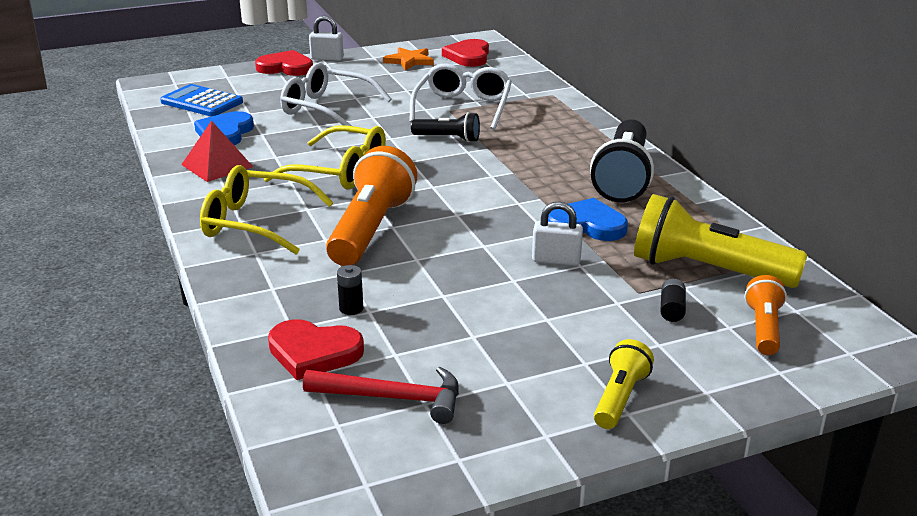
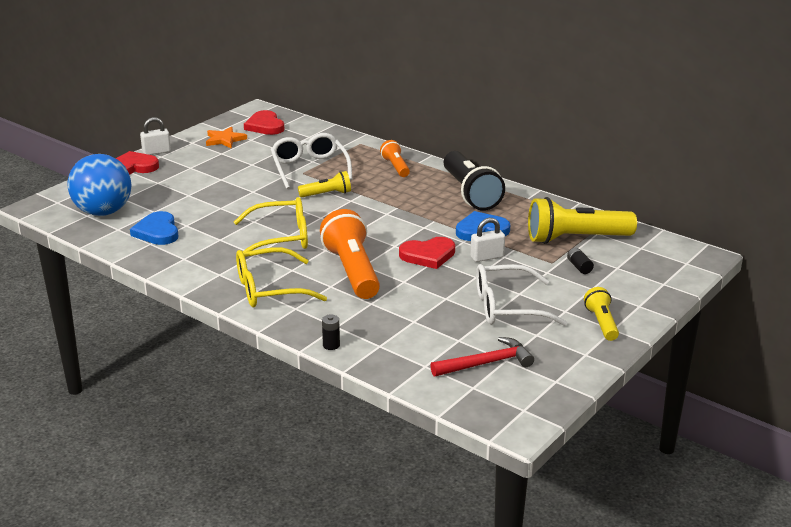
camera: 30 degrees left, 0 degrees up
blue calculator [160,84,243,117] -> blue ball [67,154,132,216]
red pyramid [181,120,253,182] -> none
red heart [268,319,364,380] -> red heart moved to [399,237,455,269]
white glasses [280,63,392,126] -> white glasses moved to [476,264,567,326]
black battery [337,265,363,315] -> black battery moved to [322,314,340,350]
black flashlight [411,112,480,142] -> yellow flashlight [298,171,351,197]
orange flashlight [745,275,787,355] -> orange flashlight moved to [380,140,410,177]

